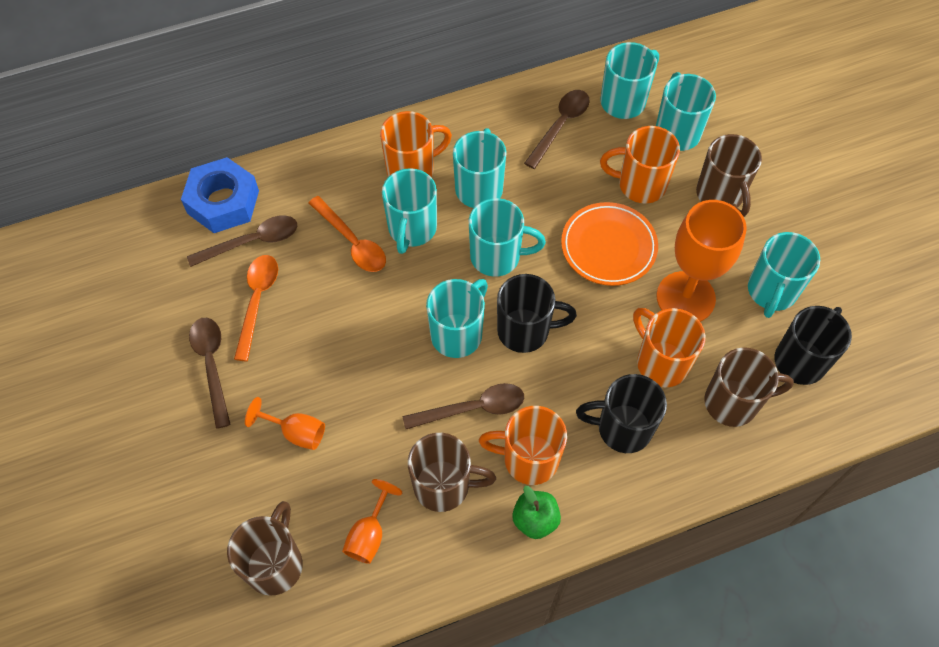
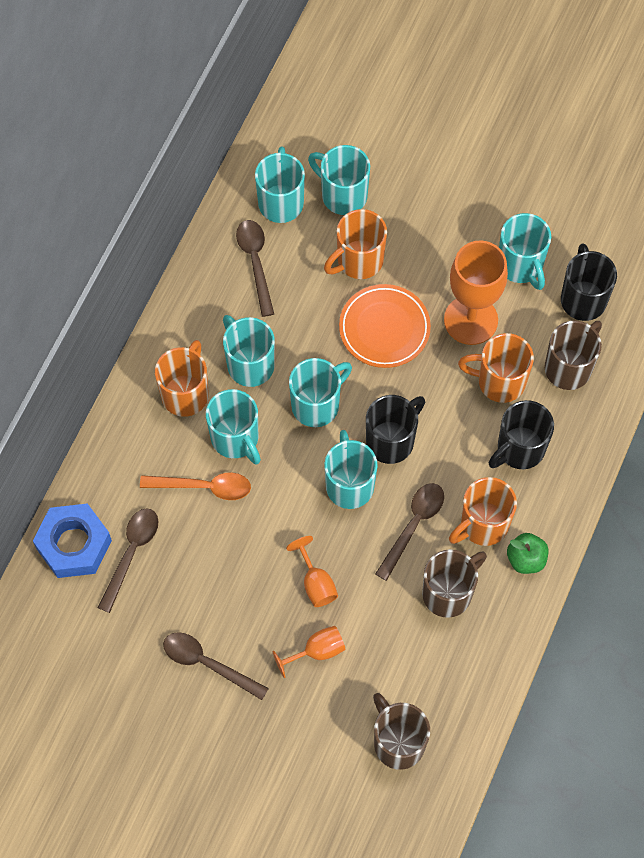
camera: 45 degrees left, 5 degrees up
orange spoon [234,255,278,361] -> none
orange goblet [342,479,402,564] -> orange goblet moved to [286,536,338,607]
brown mug [696,134,762,217] -> none

